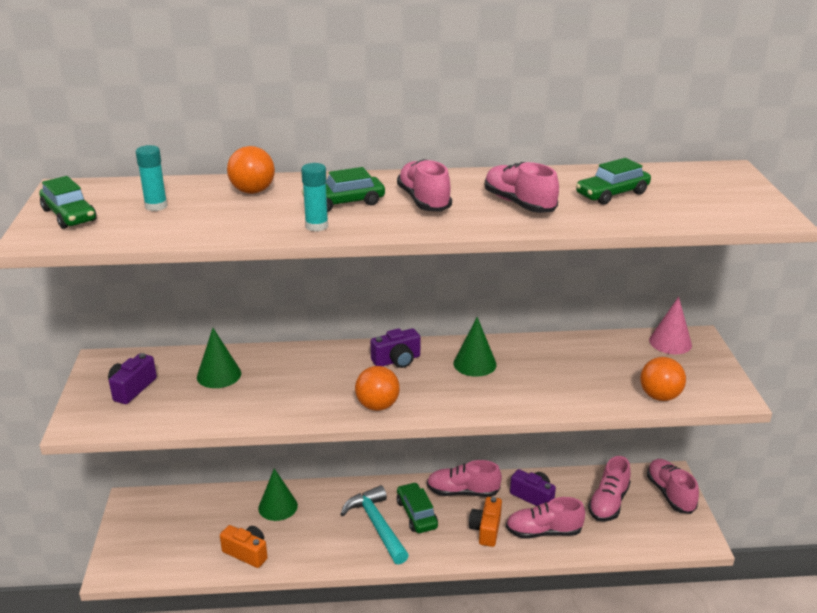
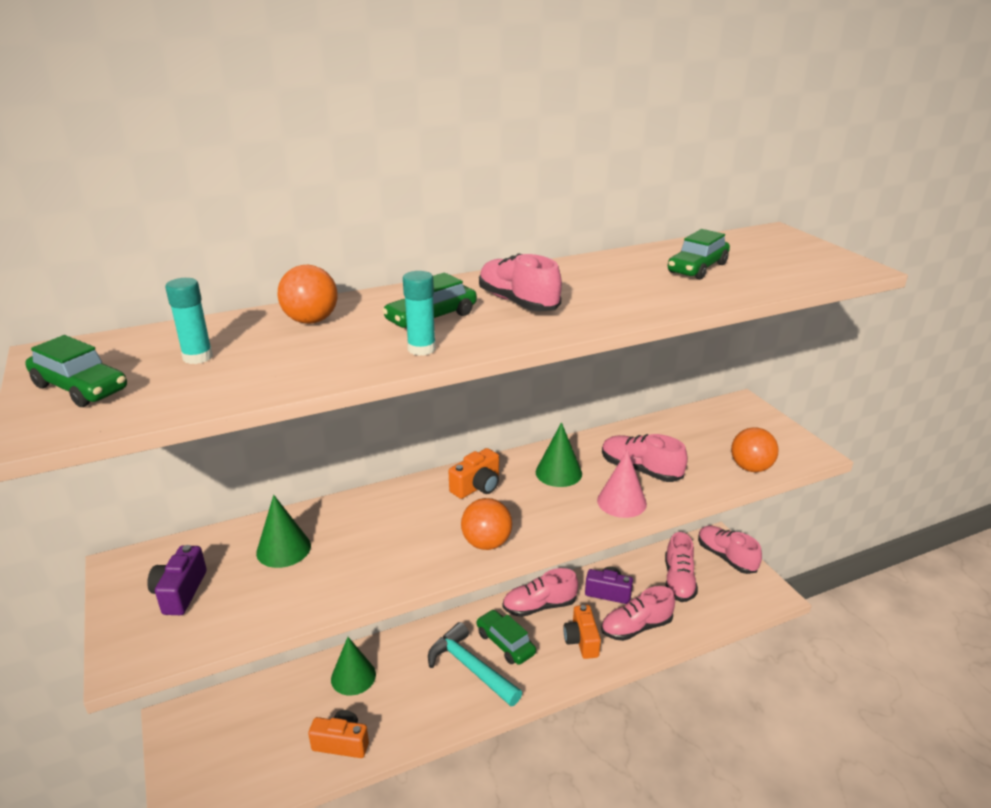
camera: 20 degrees left, 0 degrees up
purple camera [370,328,420,368] -> orange camera [449,448,499,499]
pink shoe [485,162,559,213] -> pink shoe moved to [602,434,688,482]
pink cone [649,296,692,354] -> pink cone moved to [597,450,647,518]

